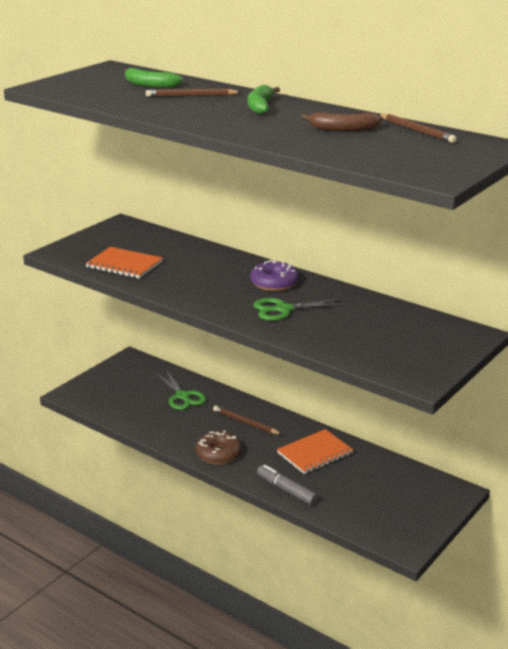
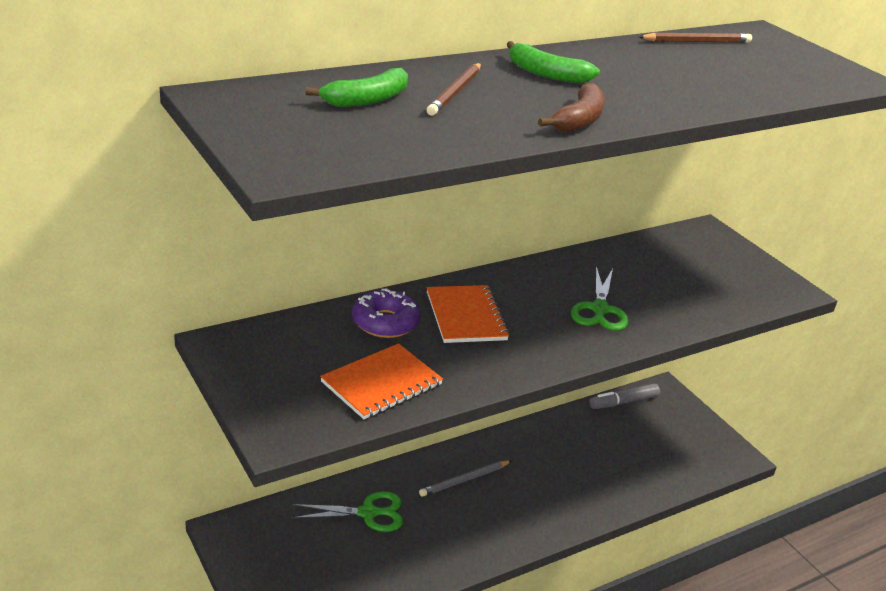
camera: 70 degrees left, 5 degrees up
brown donut [195,430,242,464] -> none
brown pencil [213,406,282,435] -> grey pencil [419,460,512,497]
purple donut [250,260,299,291] -> purple donut moved to [352,288,421,338]
grey marker [257,465,318,505] -> grey marker moved to [590,384,660,409]
orange notebook [277,429,353,474] -> orange notebook moved to [427,285,509,343]
brown banana [301,112,382,132] -> brown banana moved to [538,83,605,132]

